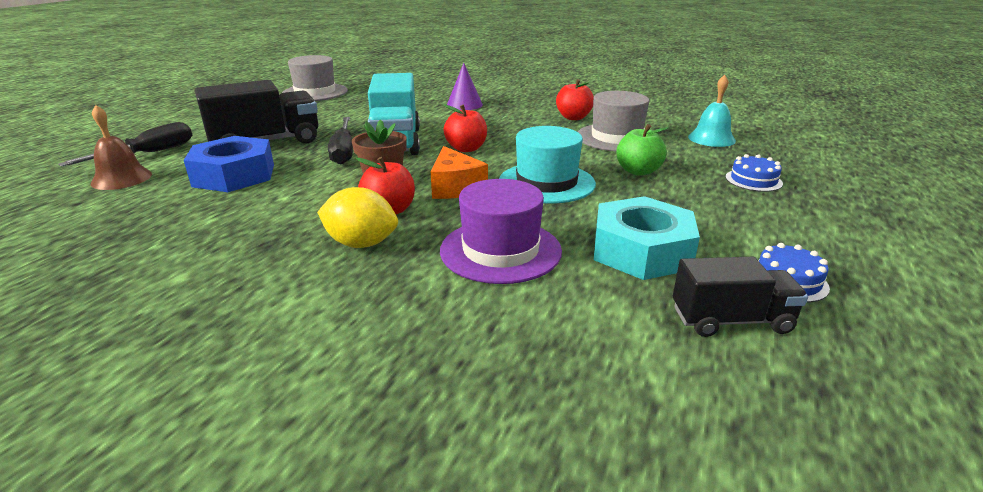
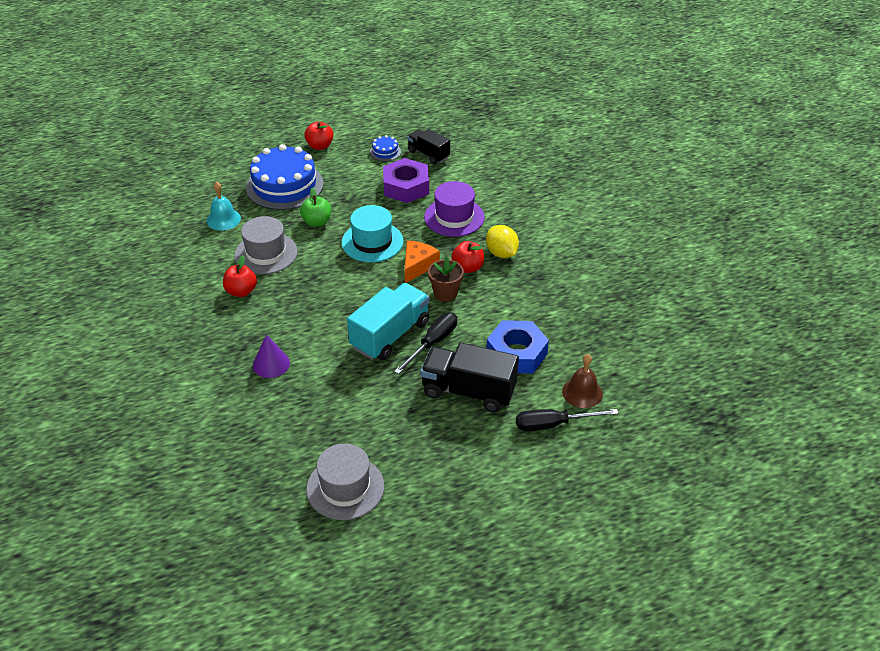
camera: 135 degrees left, 15 degrees up
red apple [443,104,487,152] -> red apple moved to [304,121,333,150]
turquoise nut [594,196,700,280] -> purple nut [383,158,429,203]
blue cake [725,154,783,192] -> blue cake [246,144,323,210], size x2.38

